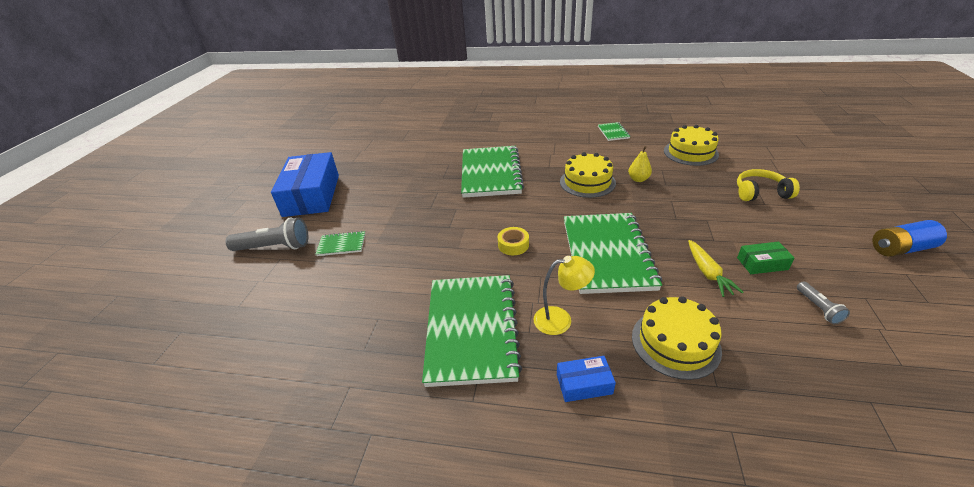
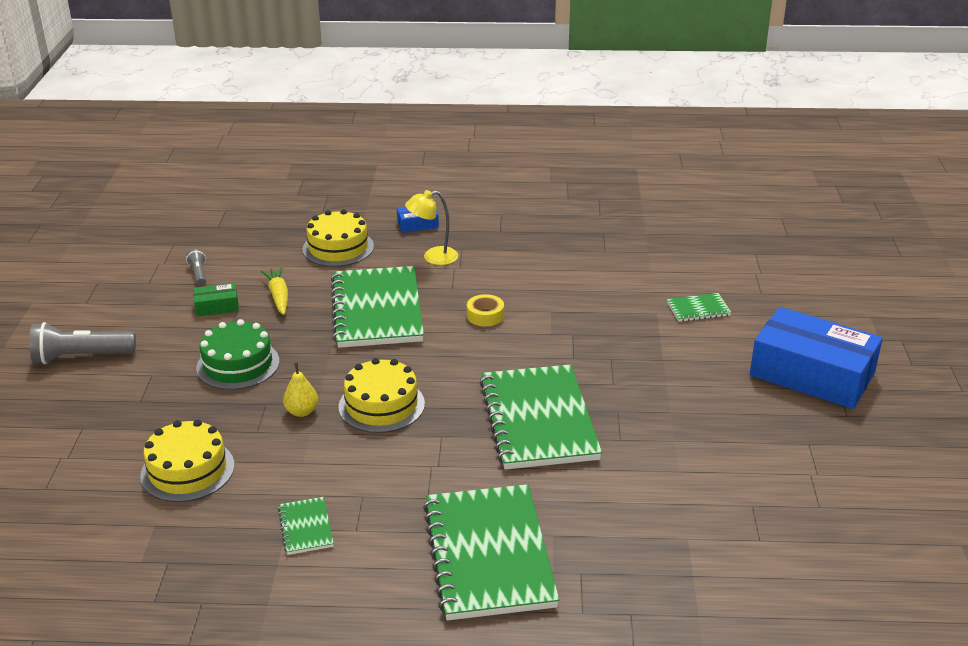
camera: 170 degrees right, 5 degrees down
grey flashlight [225,217,308,251] -> grey flashlight moved to [29,322,136,364]
blue box [271,152,339,217] -> blue box turned 45 degrees counterclockwise [750,307,883,409]
green notebook [422,275,522,387] -> green notebook moved to [423,484,559,621]
yellow headphones [737,169,800,201] -> none
blue battery [873,220,947,257] -> none
none -> green cake [196,319,280,390]

